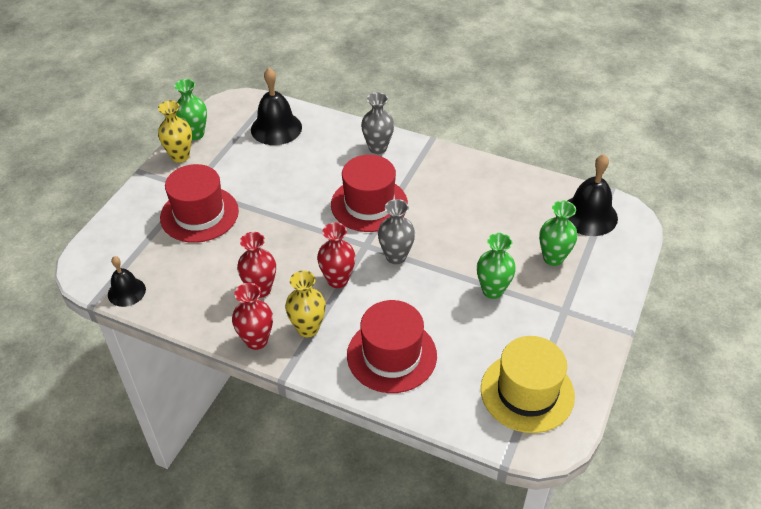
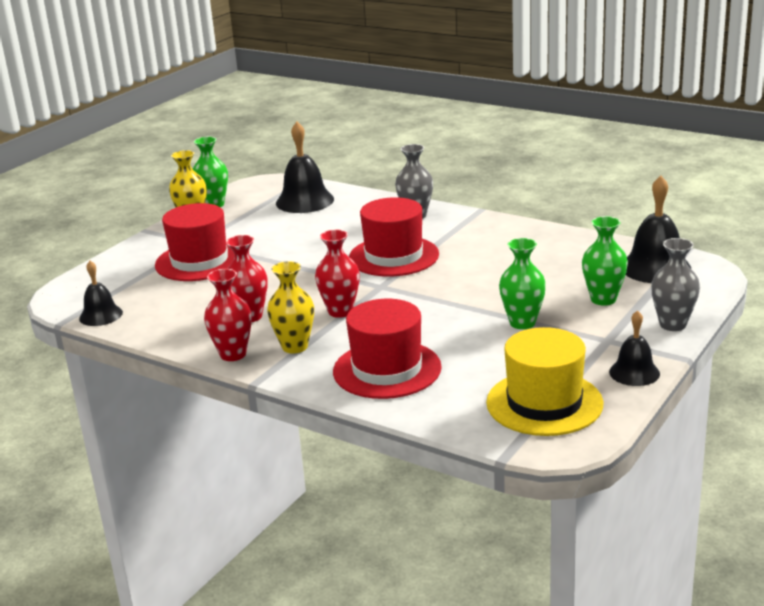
camera: 10 degrees right, 20 degrees down
grey vase [378,199,415,264] -> grey vase moved to [651,238,700,331]
none -> black bell [609,310,660,386]

